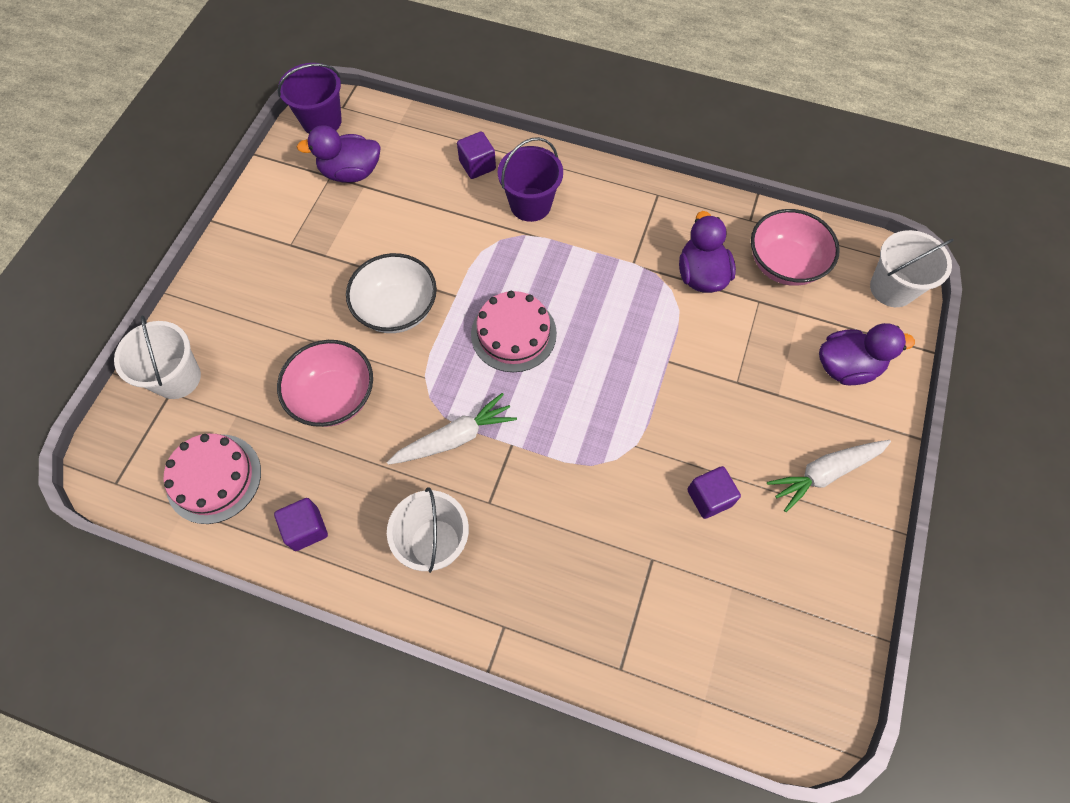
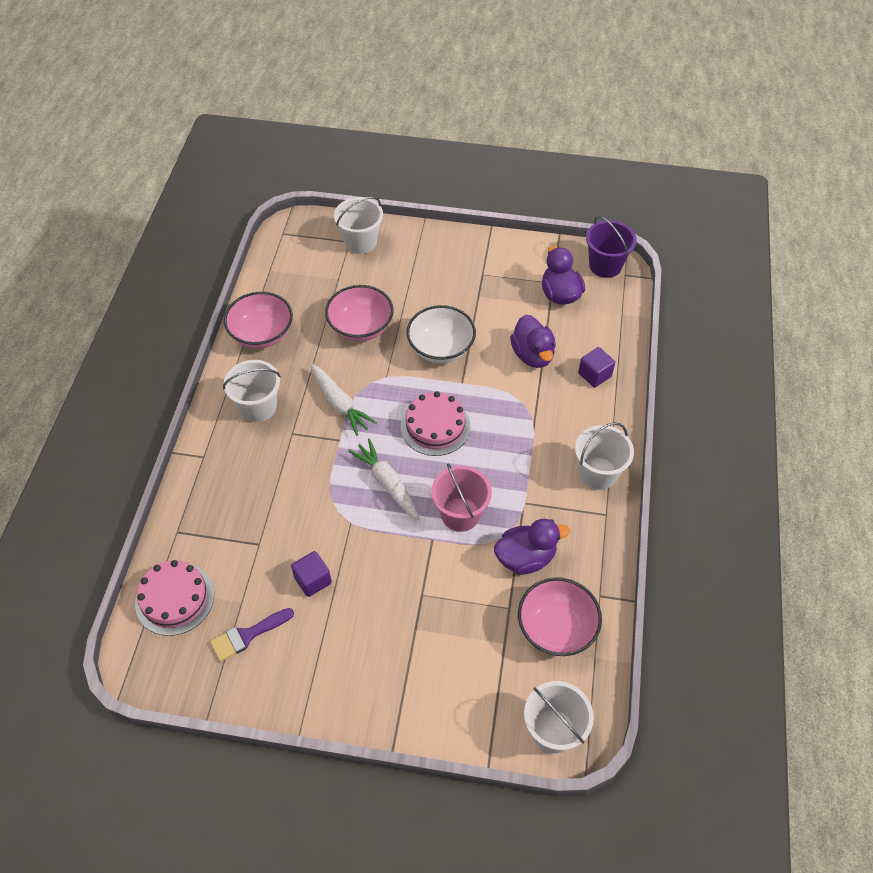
camera: 80 degrees right, 10 degrees down
pink cake [164,434,261,524] -> pink cake moved to [135,560,214,636]
purple cube [274,498,328,551] -> pink bowl [224,292,293,349]
purple bucket [498,137,563,222] -> none
white carrot [767,440,891,512] -> white carrot moved to [348,438,419,520]
purple duck [819,323,915,385] -> purple duck moved to [510,315,556,368]
none -> purple brush [210,608,294,662]
none -> pink bucket [431,463,492,532]
none -> white bucket [575,422,634,490]

